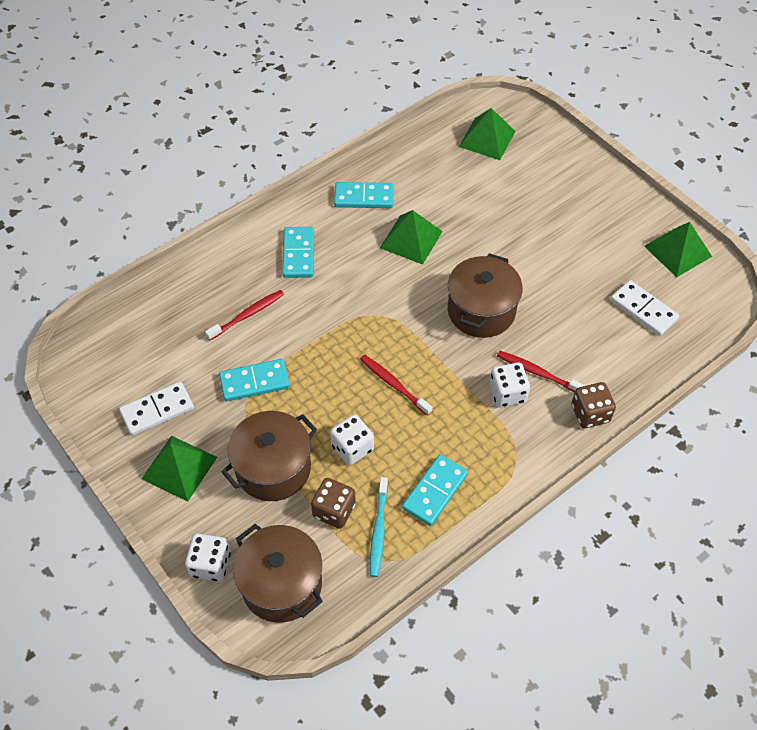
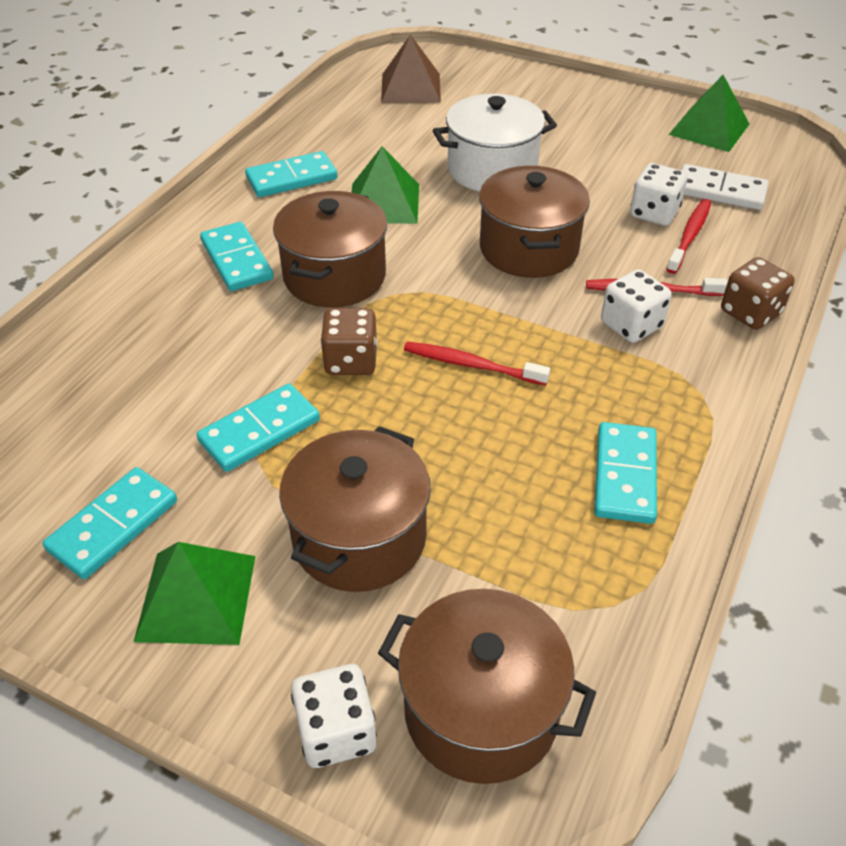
camera: 25 degrees left, 10 degrees down
white domino [119,382,194,436] -> turquoise domino [43,467,177,579]
red toothbrush [205,290,284,340] -> red toothbrush moved to [666,199,711,274]
brown dice [311,478,356,529] -> brown dice moved to [321,308,378,375]
white dice [330,414,374,465] -> white dice moved to [630,163,687,226]
turquoise toothbrush [370,477,388,577] -> none
green pyramid [459,108,516,160] -> brown pyramid [381,34,441,103]
none -> brown pot [273,191,387,307]
none -> white pot [433,94,557,192]

